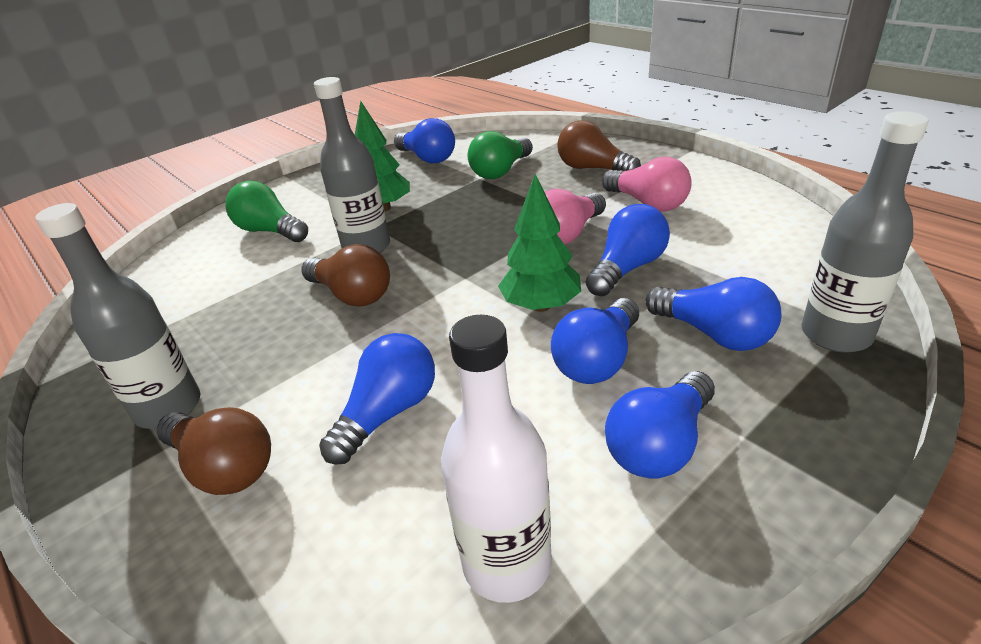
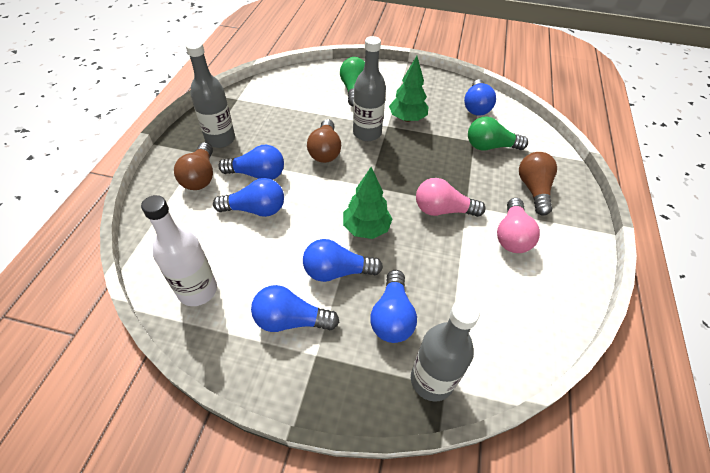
camera: 50 degrees right, 15 degrees up
blue light bulb [586,204,670,296] -> blue light bulb moved to [218,145,284,180]

